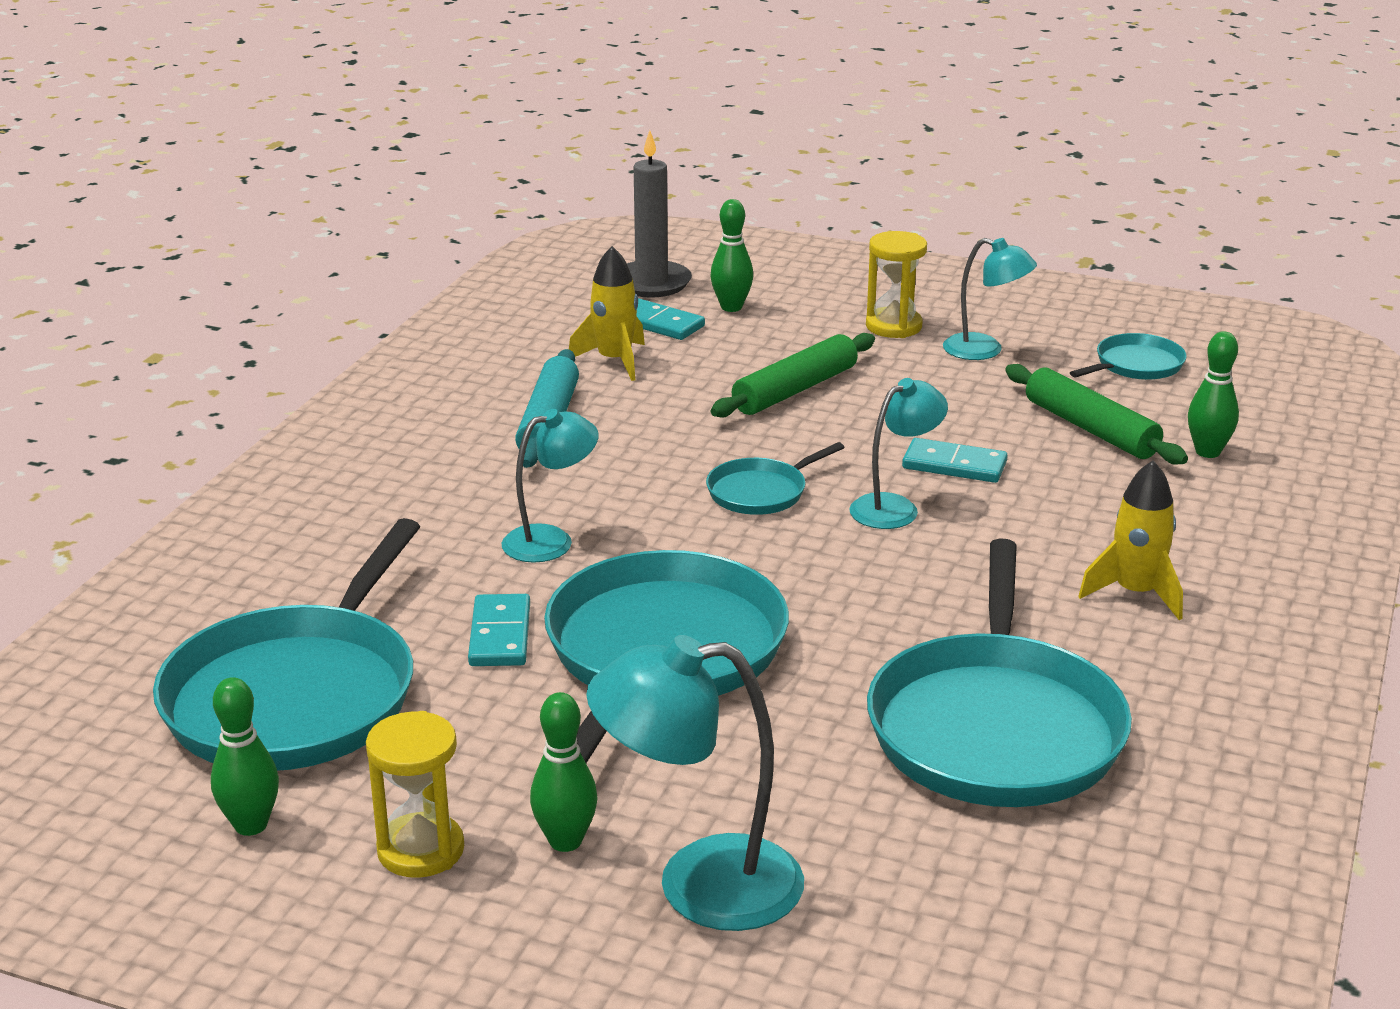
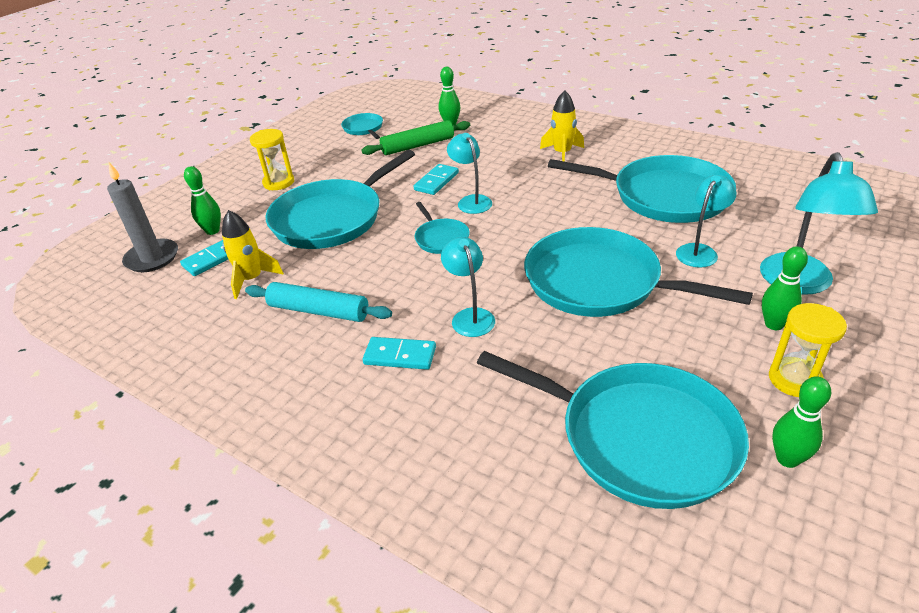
camera: 75 degrees left, 10 degrees up
turquoise domino [468,594,530,666] -> turquoise domino moved to [363,337,436,370]
green rolling pin [711,333,875,418] -> turquoise pan [266,150,415,249]
turquoise lamp [943,238,1037,360] -> turquoise lamp moved to [676,175,736,268]

